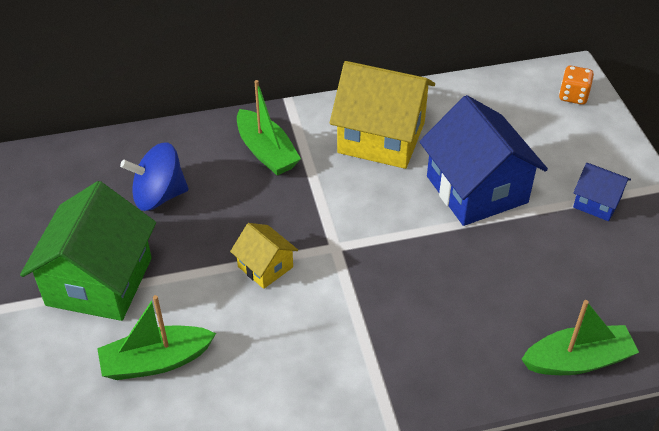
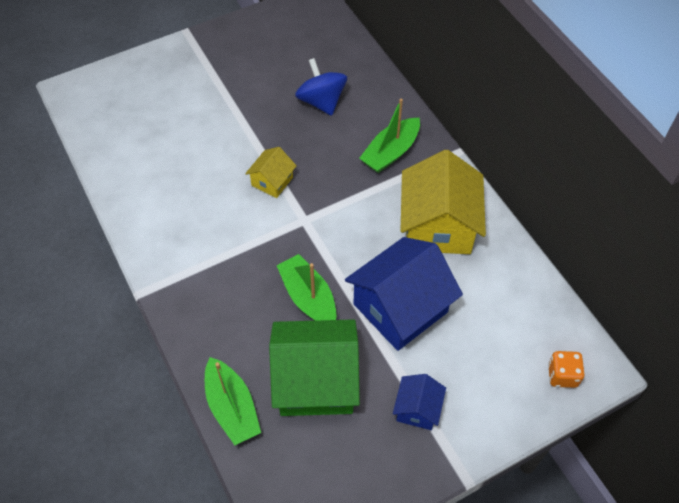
camera: 75 degrees right, 10 degrees up
green house [20,181,156,321] -> green house moved to [269,319,360,416]
green boat [97,295,216,380] -> green boat moved to [276,254,337,321]

